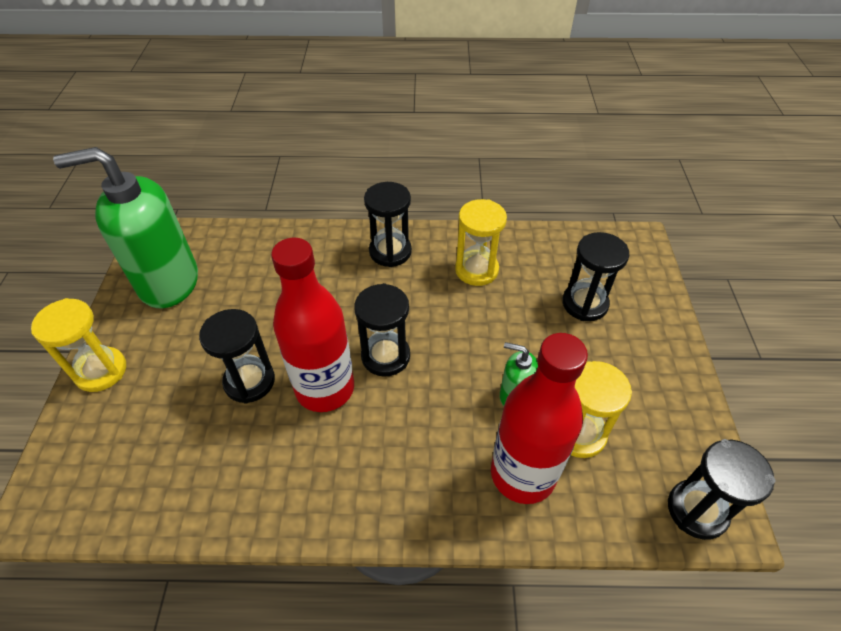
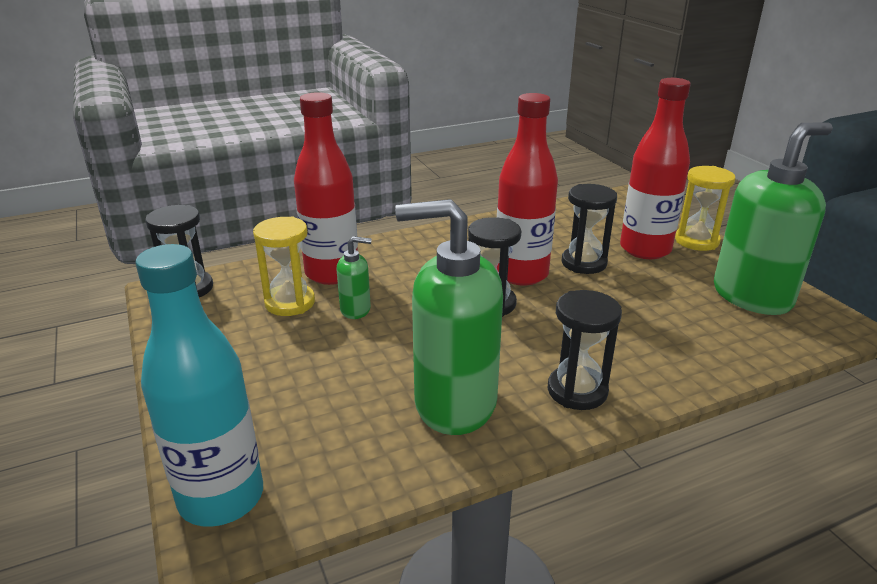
camera: 155 degrees right, 20 degrees down
yellow hourglass [455,199,507,286] -> green soap dispenser [395,199,503,435]
black hourglass [562,232,629,321] -> none
none -> turquoise bottle [136,244,263,527]
none -> red bottle [620,78,691,259]

